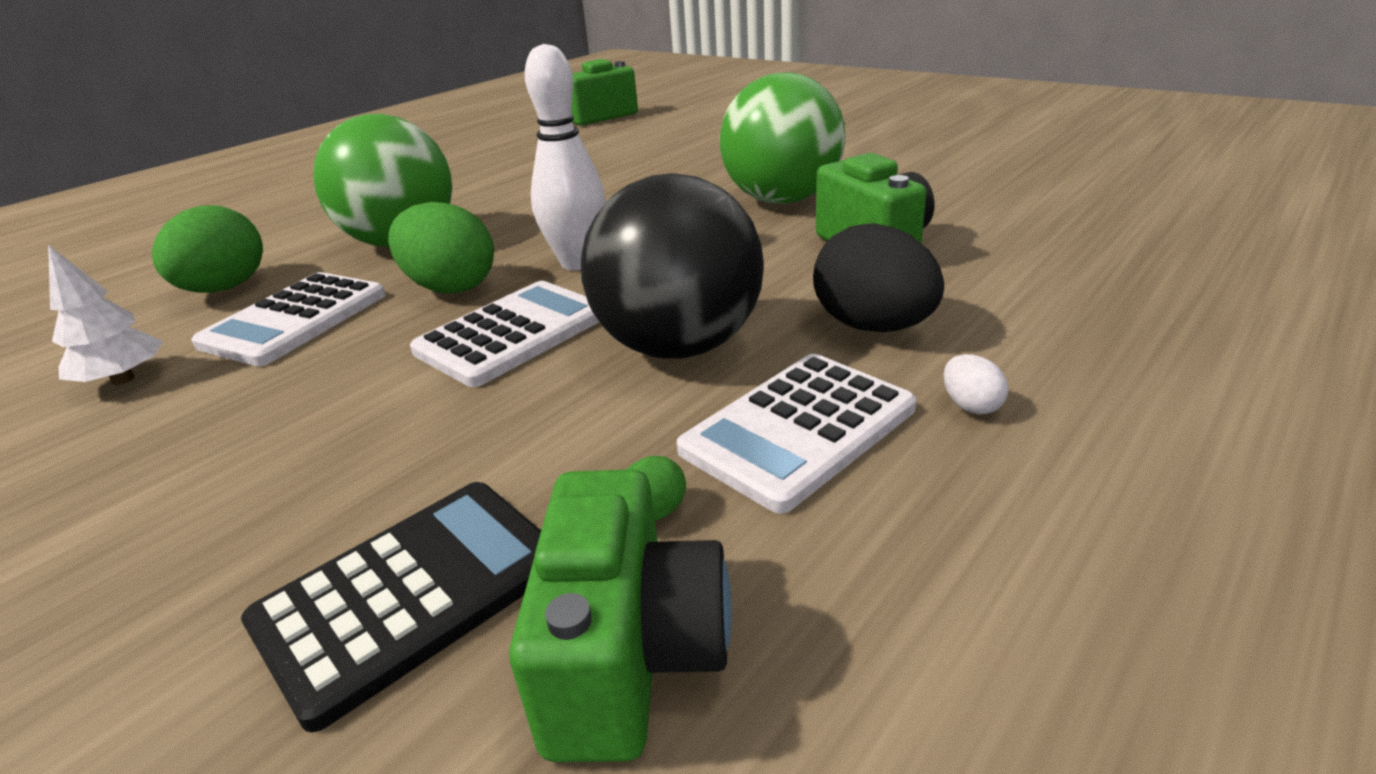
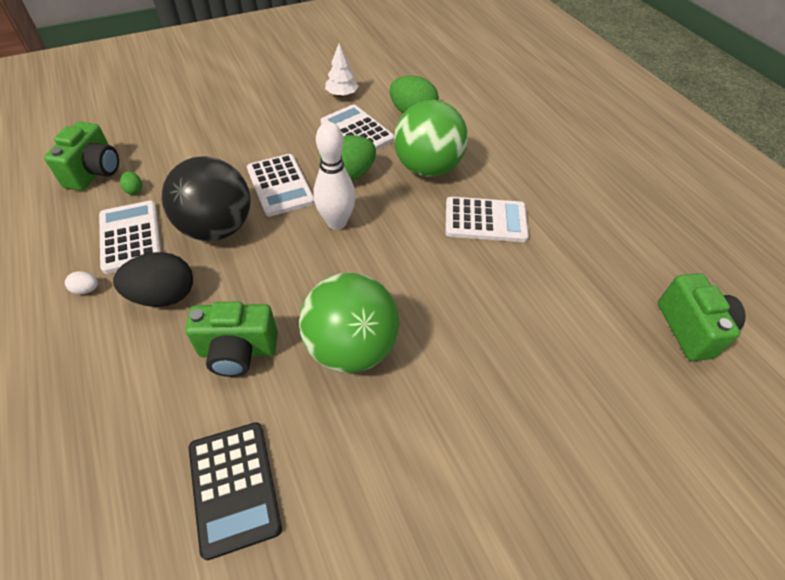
camera: 110 degrees right, 20 degrees up
black calculator [241,482,541,732] -> black calculator moved to [189,422,282,560]
green camera [509,469,732,762] -> green camera turned 105 degrees counterclockwise [44,122,119,191]
none -> white calculator [445,197,529,242]

